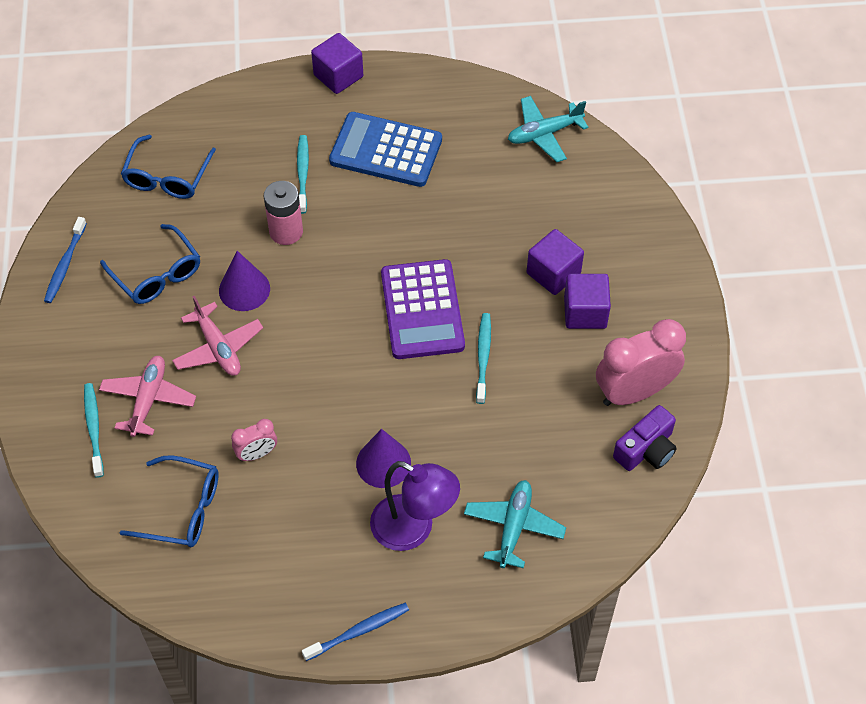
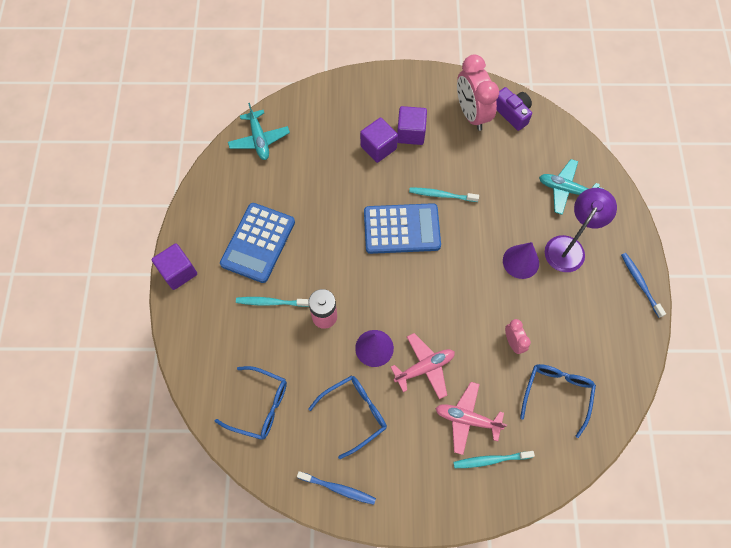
camera: 85 degrees left, 10 degrees up
purple calculator [381,259,465,359] -> blue calculator [364,203,441,254]

